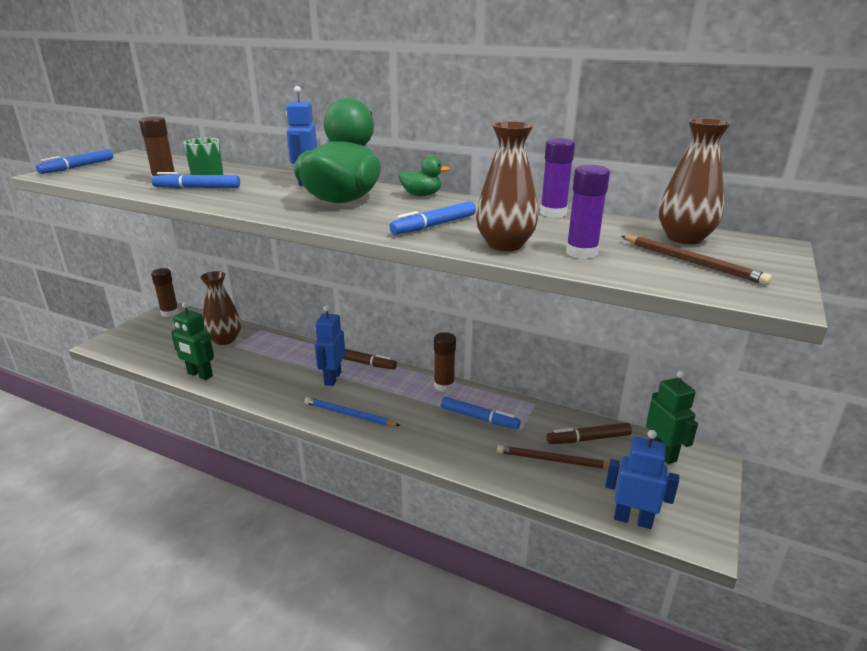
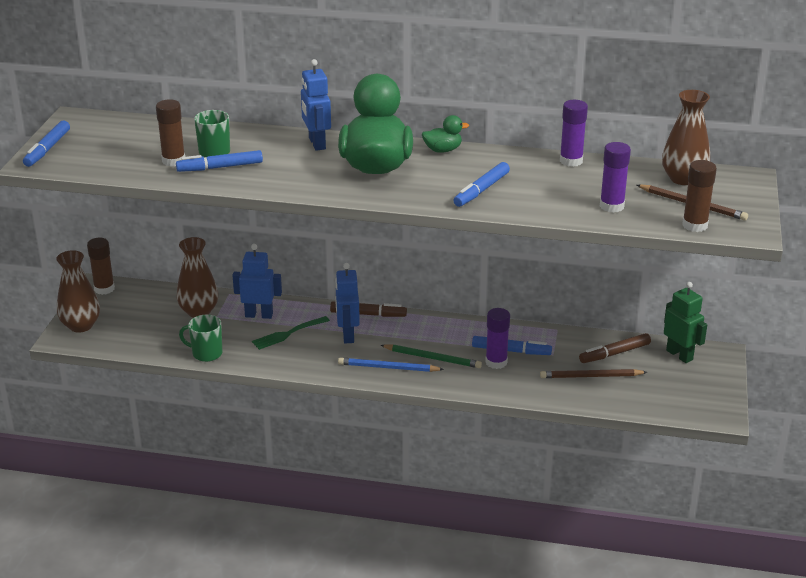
camera: 15 degrees left, 5 degrees up
green robot [171,302,214,380] -> green mug [179,315,222,362]
brown glue stick [434,332,456,392] -> brown glue stick moved to [682,160,717,232]
brown vase [476,121,538,251] -> brown vase moved to [56,250,100,332]
blue robot [605,430,679,529] -> blue robot moved to [232,244,282,319]
none -> green fork [252,316,330,350]
none -> green pencil [380,344,482,368]
none -> purple glue stick [485,308,510,369]

